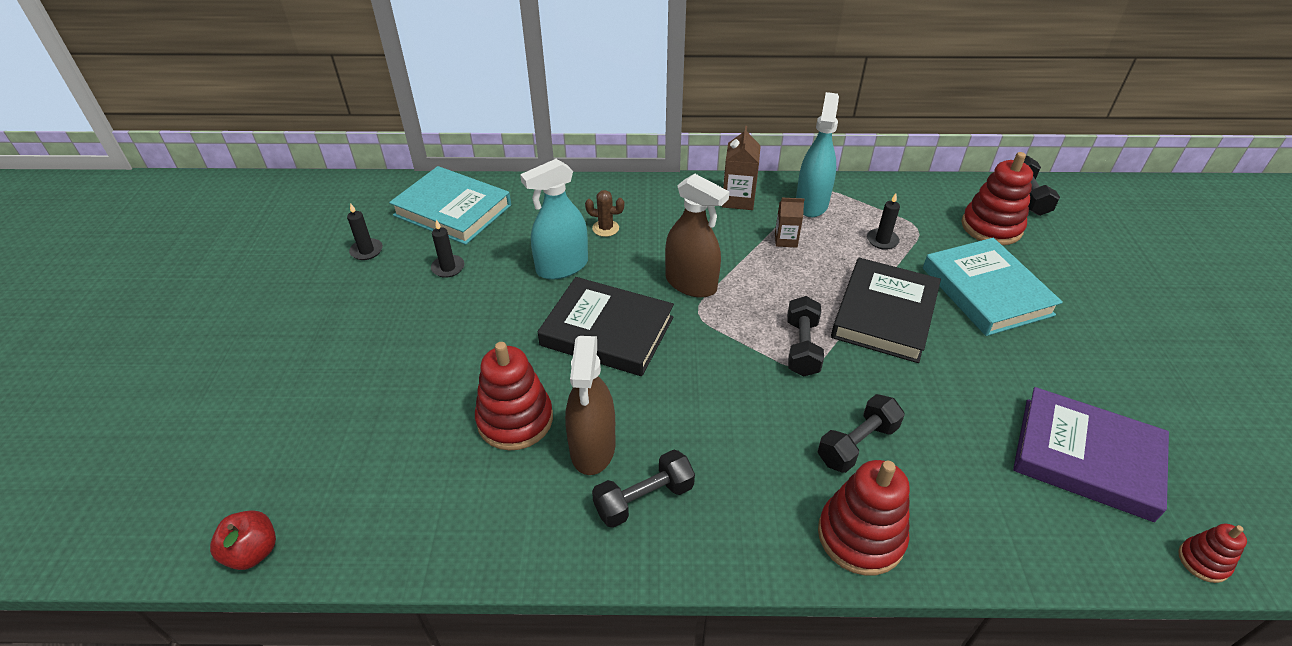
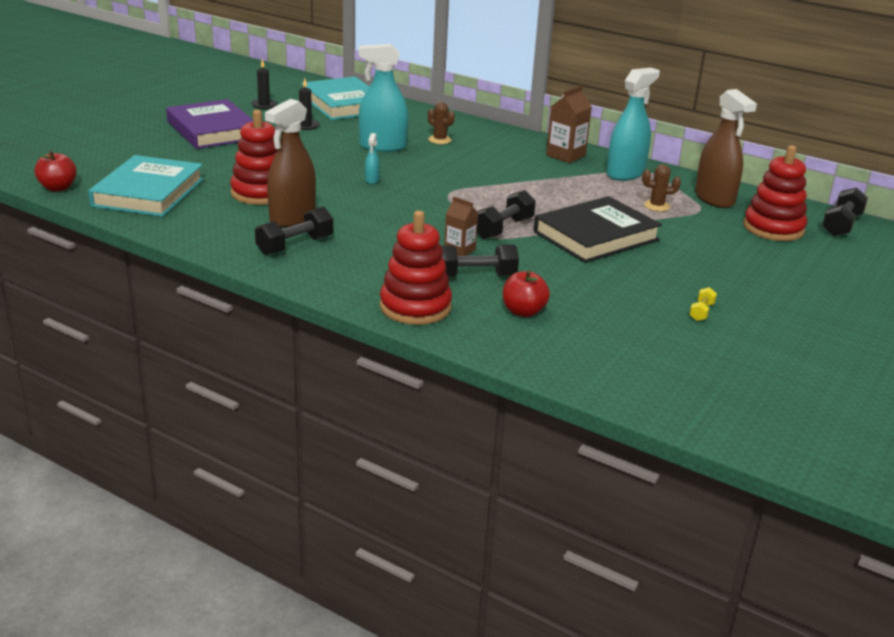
camera: 30 degrees right, 15 degrees down
black book [538,277,674,376] -> turquoise spray bottle [365,133,380,184]
black dumbbell [592,450,695,528] -> black dumbbell turned 45 degrees counterclockwise [255,207,333,255]
brown spray bottle [665,174,730,298] -> brown spray bottle moved to [695,89,757,208]
brown carton [775,198,804,248] -> brown carton moved to [444,197,478,256]
black candle [867,193,900,250] -> brown cactus [642,164,681,211]
turquoise book [923,238,1063,336] -> turquoise book moved to [88,155,204,217]
purple book [1013,387,1169,522] -> purple book moved to [166,99,253,149]
red stacking toy [1178,524,1247,583] -> none
none -> red apple [503,270,550,317]
none -> yellow dumbbell [689,287,717,321]

